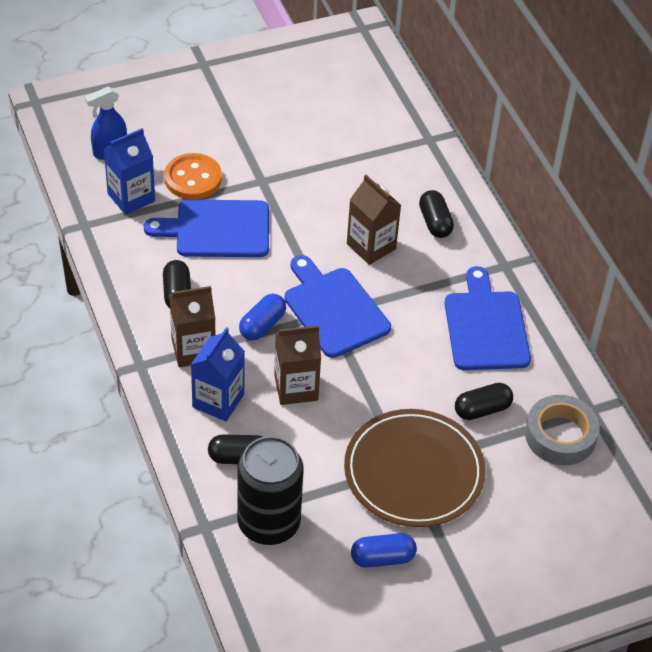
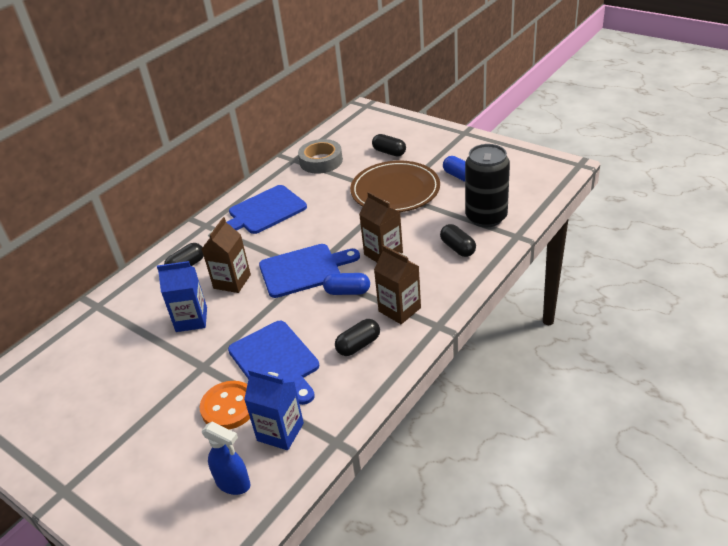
camera: 115 degrees left, 10 degrees down
blue carton [191,327,245,421] -> blue carton moved to [157,261,207,332]
blue cutting board [284,255,391,358] -> blue cutting board turned 135 degrees counterclockwise [259,244,360,298]
black capsule [455,383,513,420] -> black capsule moved to [372,134,406,157]

